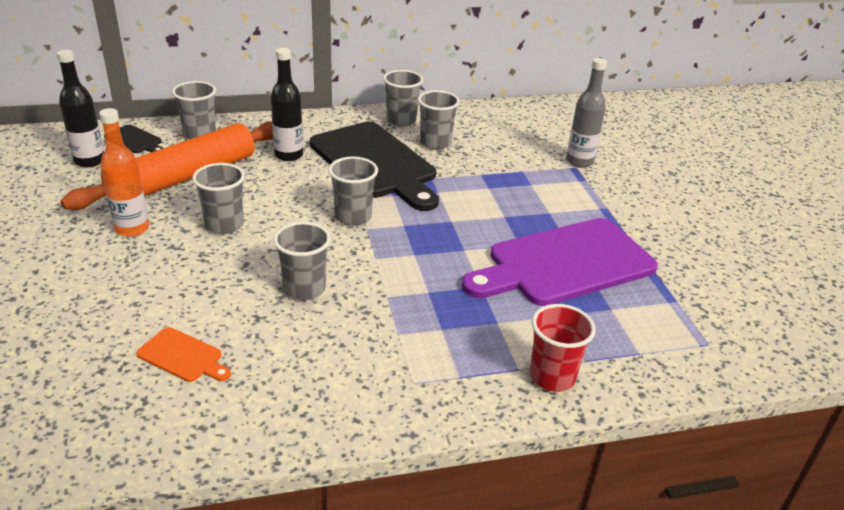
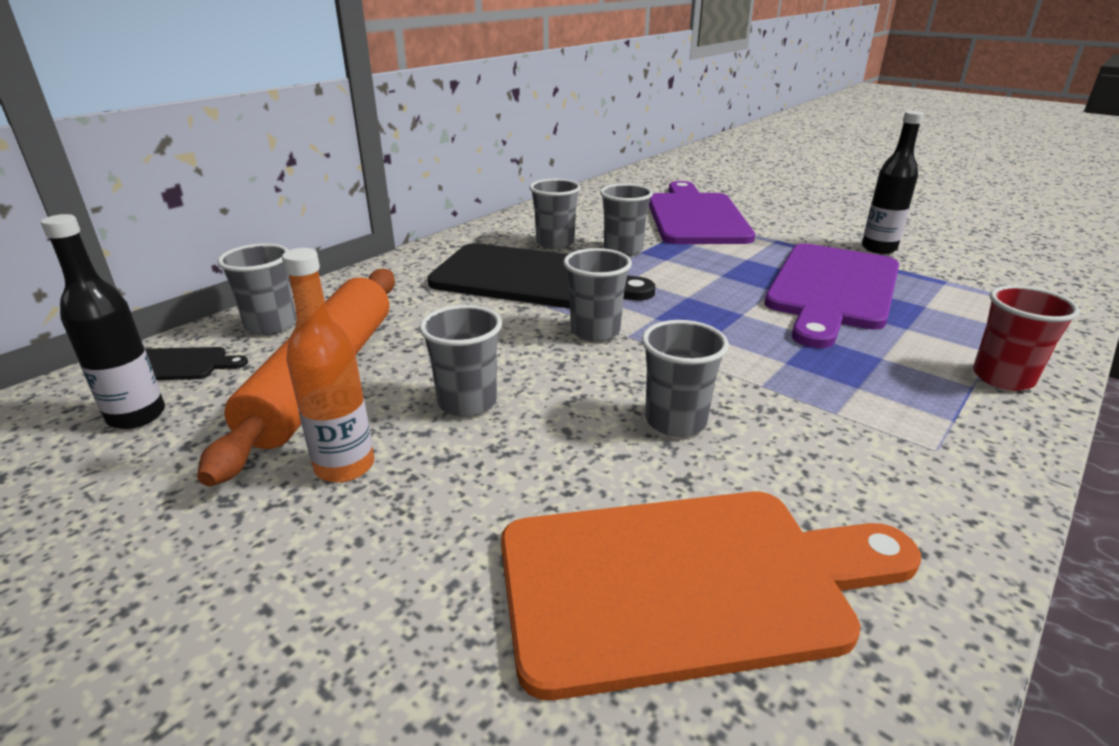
camera: 35 degrees left, 5 degrees down
orange cutting board [136,327,231,382] -> orange cutting board [501,491,921,700], size x2.40
black bottle [271,48,303,161] -> black bottle moved to [862,111,924,254]
grey cup [383,70,423,127] -> grey cup moved to [600,184,653,256]
grey bottle [566,58,607,168] -> purple cutting board [649,181,755,244]

